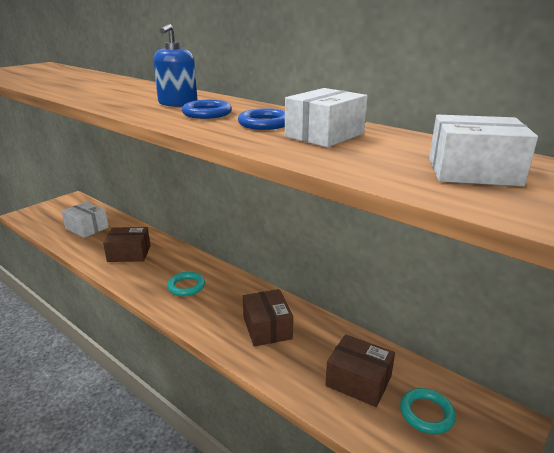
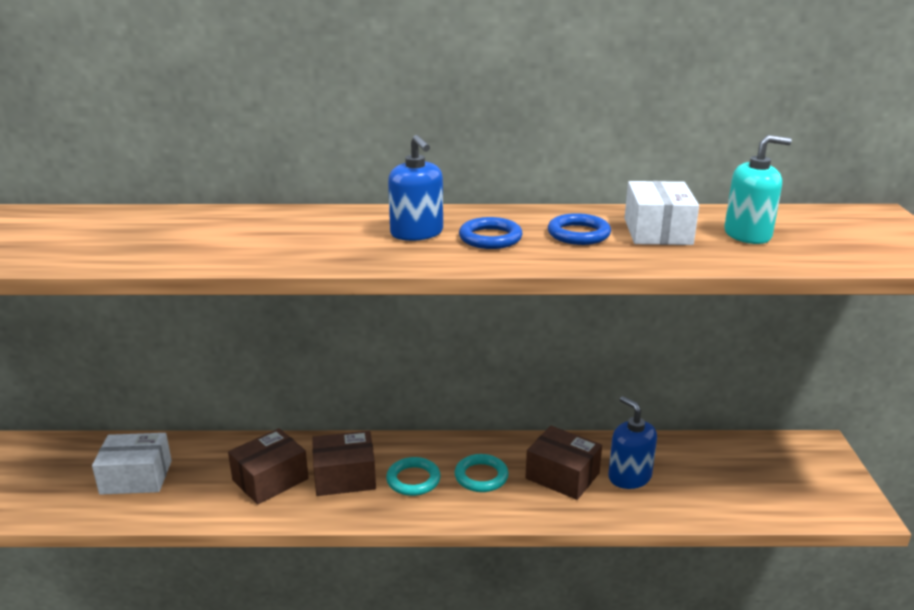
camera: 40 degrees left, 0 degrees up
brown box [325,334,395,407] -> brown box moved to [312,431,376,496]
turquoise ring [400,388,456,434] -> turquoise ring moved to [455,454,509,492]
white box [429,115,538,186] -> none
none -> blue soap dispenser [608,396,657,489]
none -> turquoise soap dispenser [724,135,792,244]

